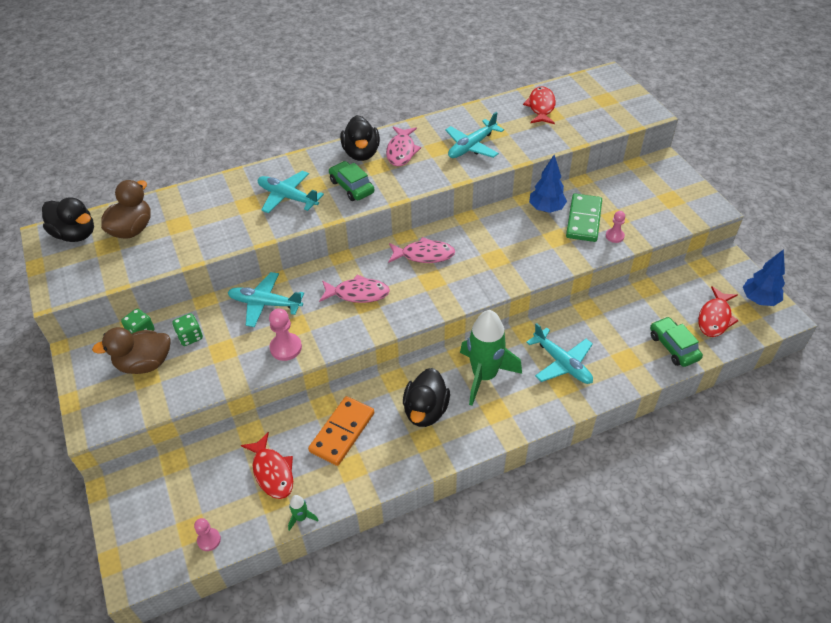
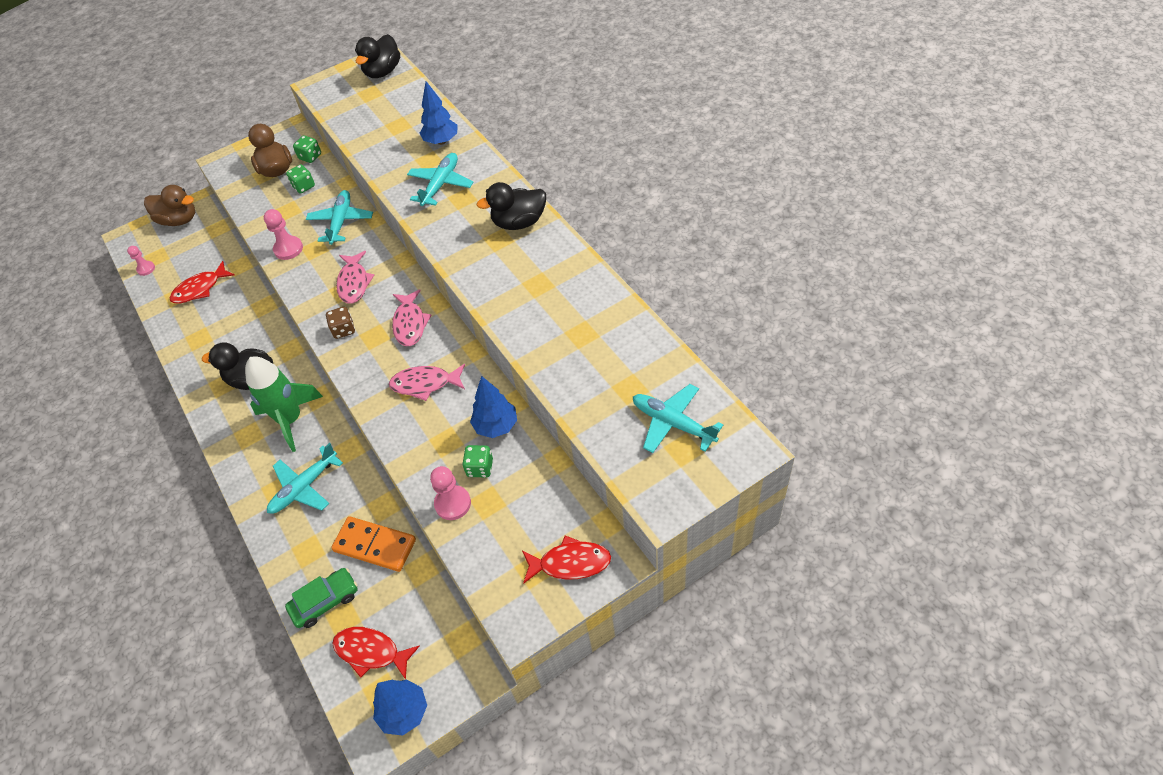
camera: 85 degrees right, 5 degrees up
brown duck [101,180,151,239] -> brown duck moved to [144,185,195,226]
green rocket [288,495,318,531] -> none
orange domino [308,396,375,466] -> orange domino moved to [331,516,416,572]
green car [329,161,374,201] -> none
pink fish [386,126,421,166] -> pink fish moved to [389,364,465,401]
turquoise plane [445,112,504,158] -> turquoise plane moved to [633,384,723,453]
red fish [523,86,556,124] -> red fish moved to [522,536,611,584]
green domino [566,194,602,242] -> green dice [462,445,493,477]
pink pawn [606,211,625,243] -> pink pawn [430,466,471,520], size x1.55
none -> brown dice [326,307,355,339]
none -> blue tree [420,81,457,145]

